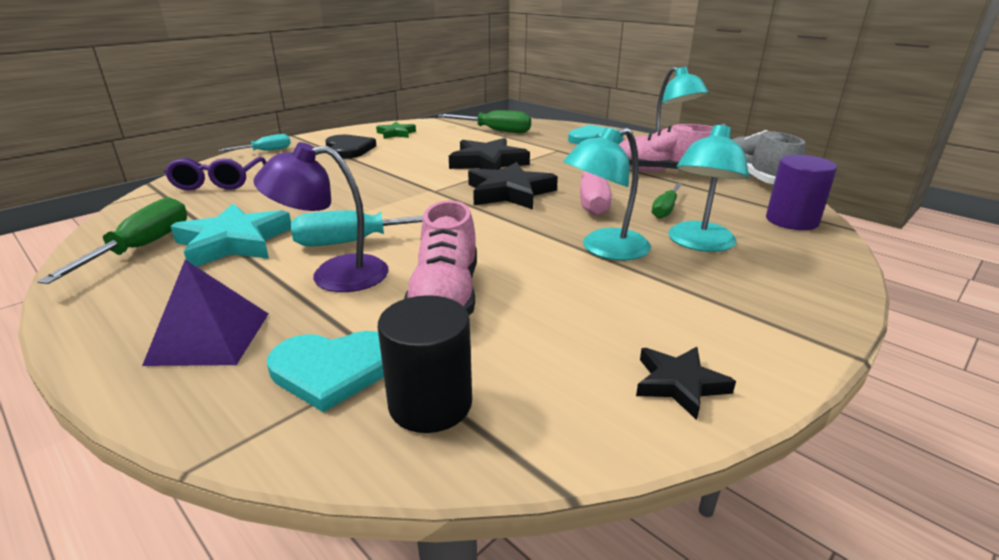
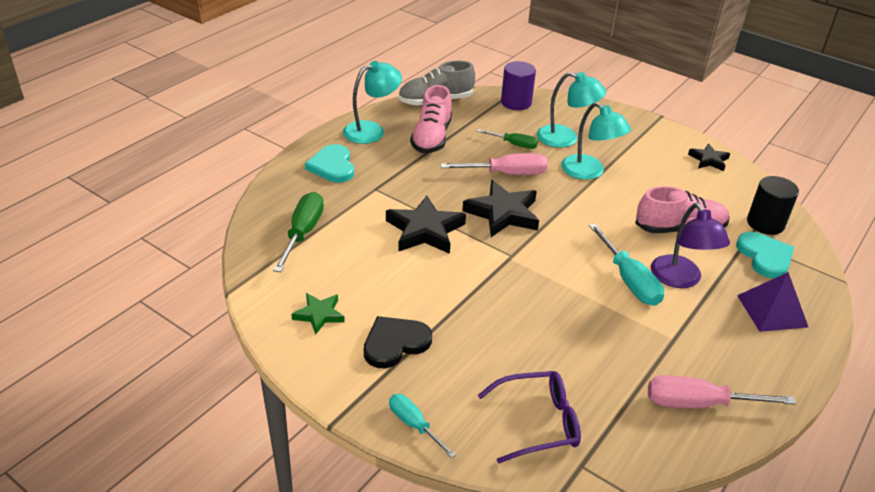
camera: 100 degrees left, 10 degrees up
green screwdriver [37,197,187,284] -> pink screwdriver [648,375,796,408]
turquoise star [170,204,291,267] -> none

